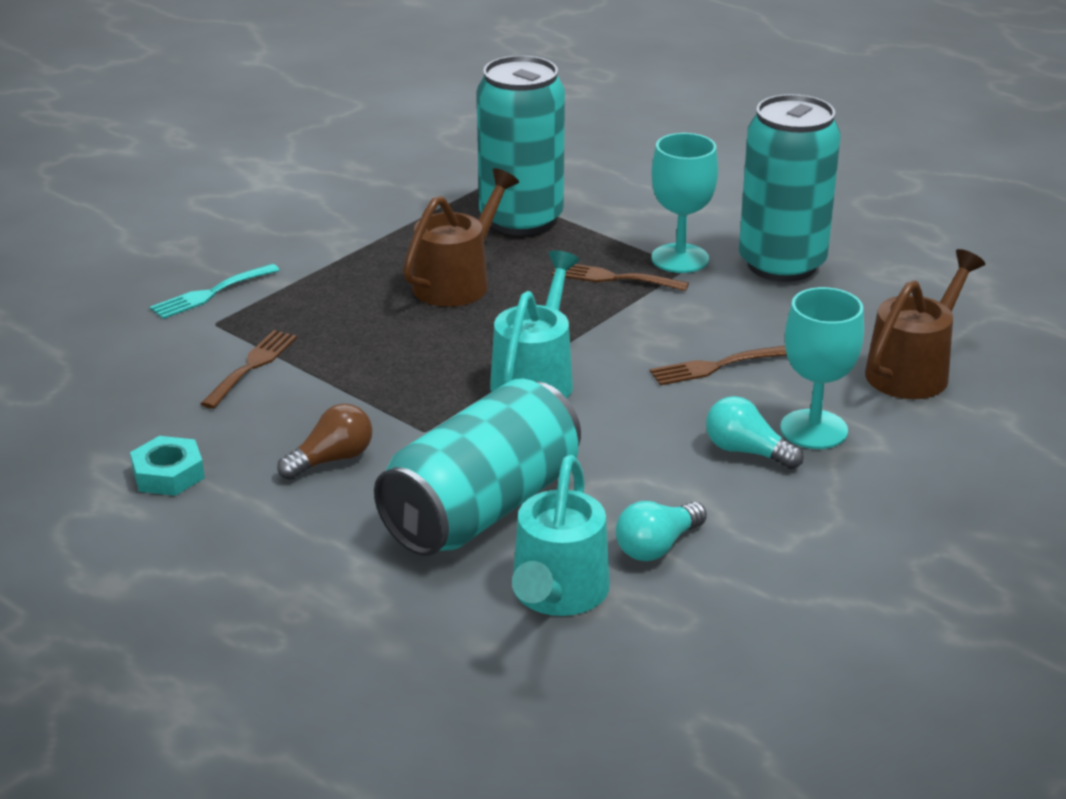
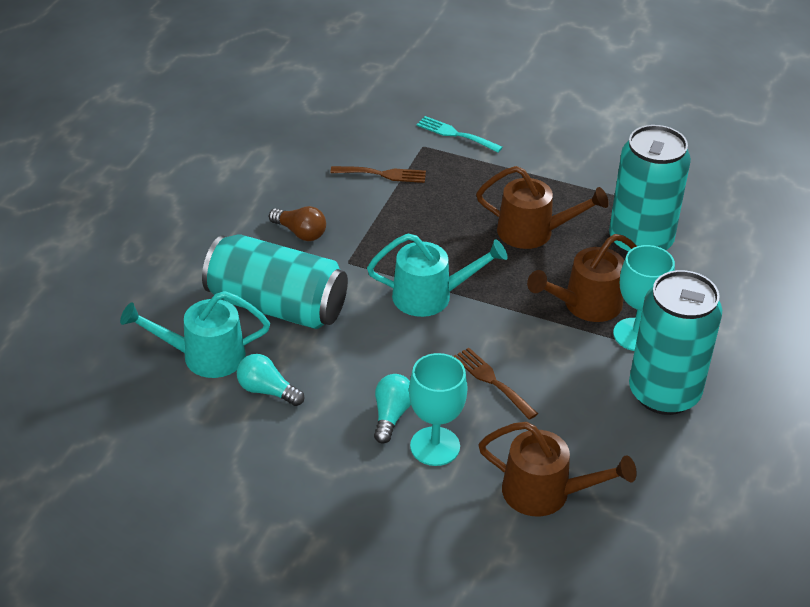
camera: 70 degrees right, 10 degrees up
turquoise nut [130,436,205,496] -> none
brown fork [552,264,689,291] -> brown watering can [527,234,637,322]

